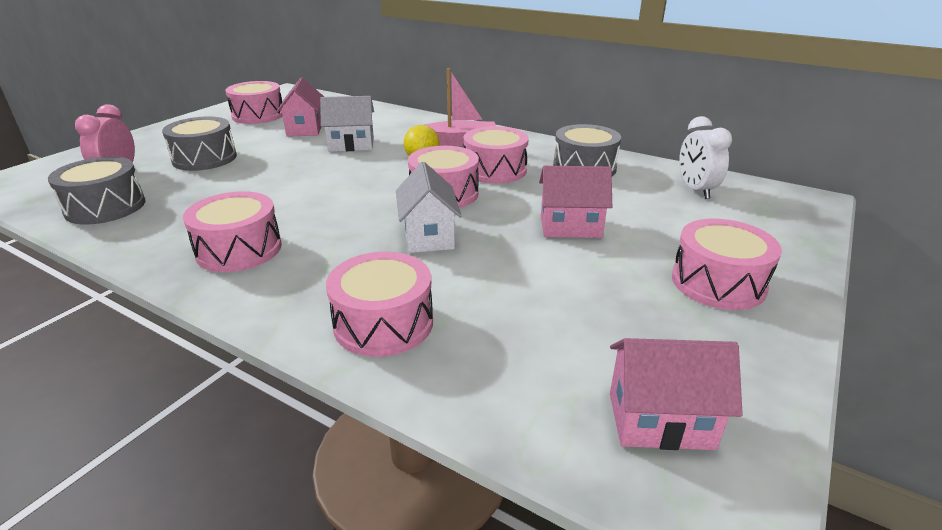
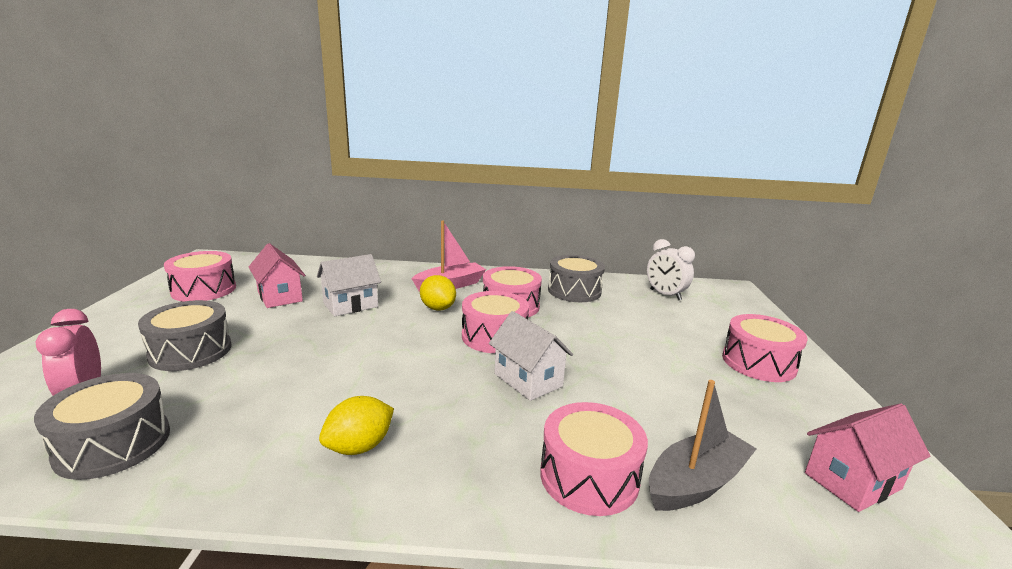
camera: 30 degrees left, 10 degrees down
pink drum [183,191,282,272] -> yellow lemon [319,396,394,455]
pink house [539,166,612,238] -> none
none -> grey boat [649,380,757,511]

